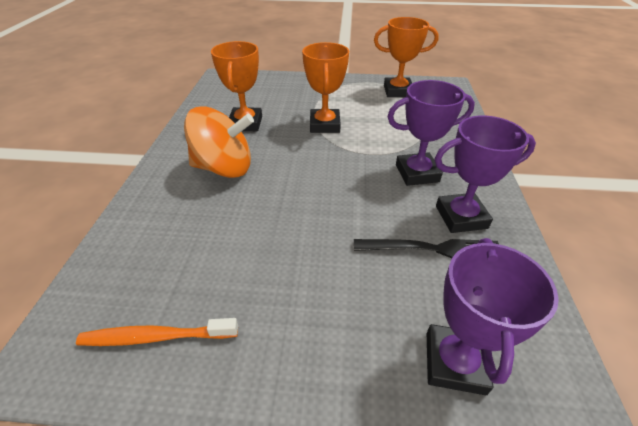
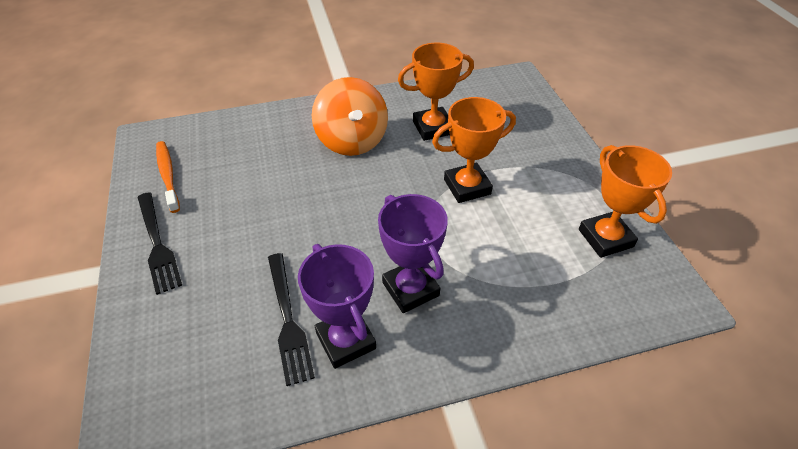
camera: 70 degrees right, 5 degrees up
purple trophy [427,238,559,395] -> none
none -> black fork [137,192,182,295]

